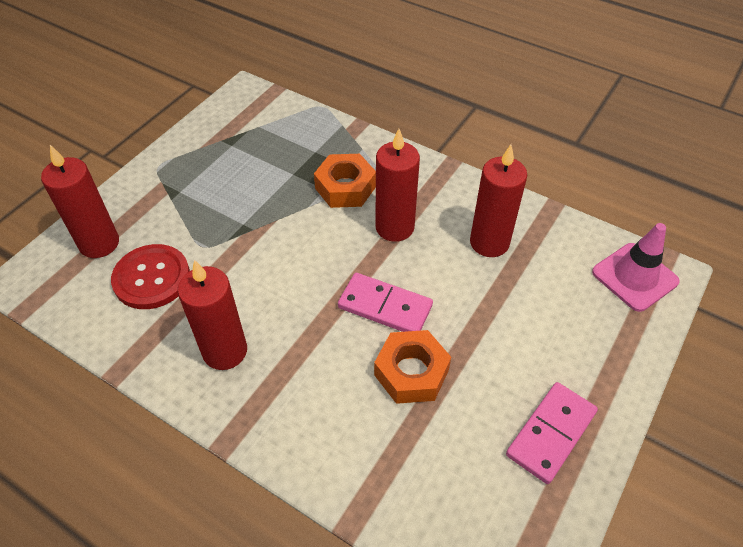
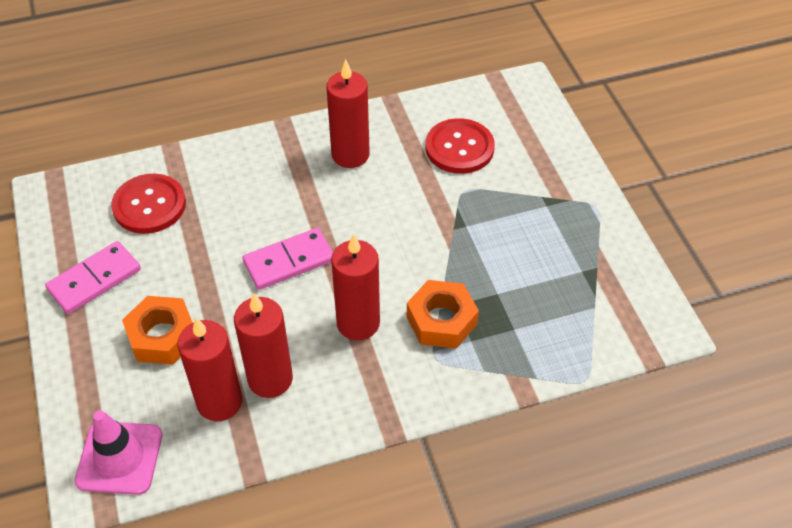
camera: 130 degrees right, 0 degrees up
red candle [41,145,119,258] -> red candle moved to [177,318,242,421]
orange nut [374,330,451,404] -> orange nut moved to [122,296,193,365]
pink domino [506,382,598,484] -> pink domino turned 60 degrees clockwise [45,241,141,314]
none -> red button [111,174,186,234]

